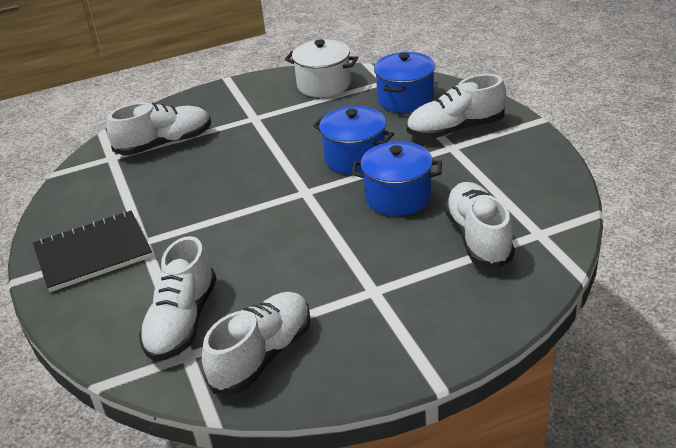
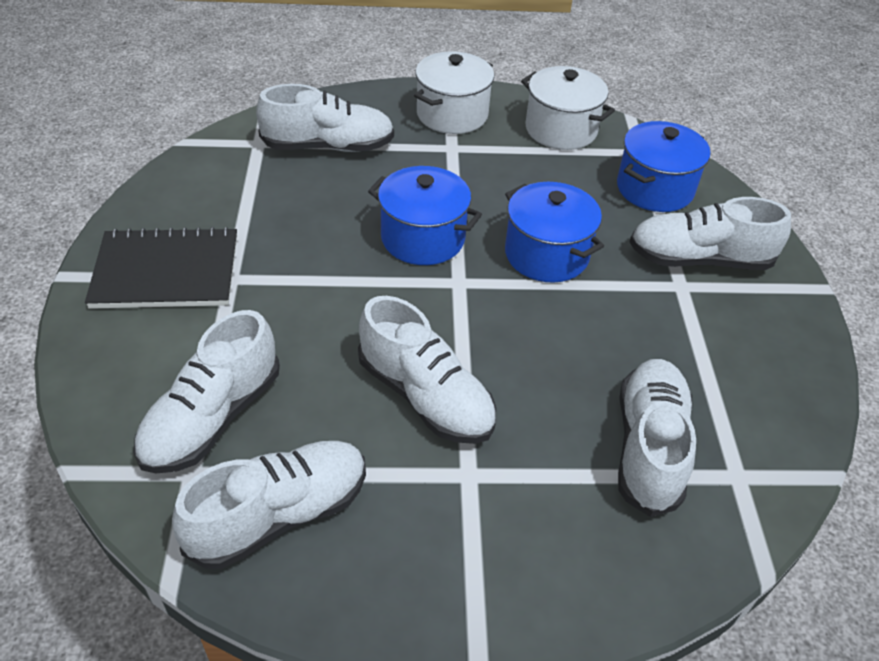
camera: 15 degrees right, 10 degrees up
blue pot [351,141,442,216] -> blue pot moved to [368,166,482,265]
none -> white shoe [358,296,496,444]
none -> white pot [414,51,494,134]

